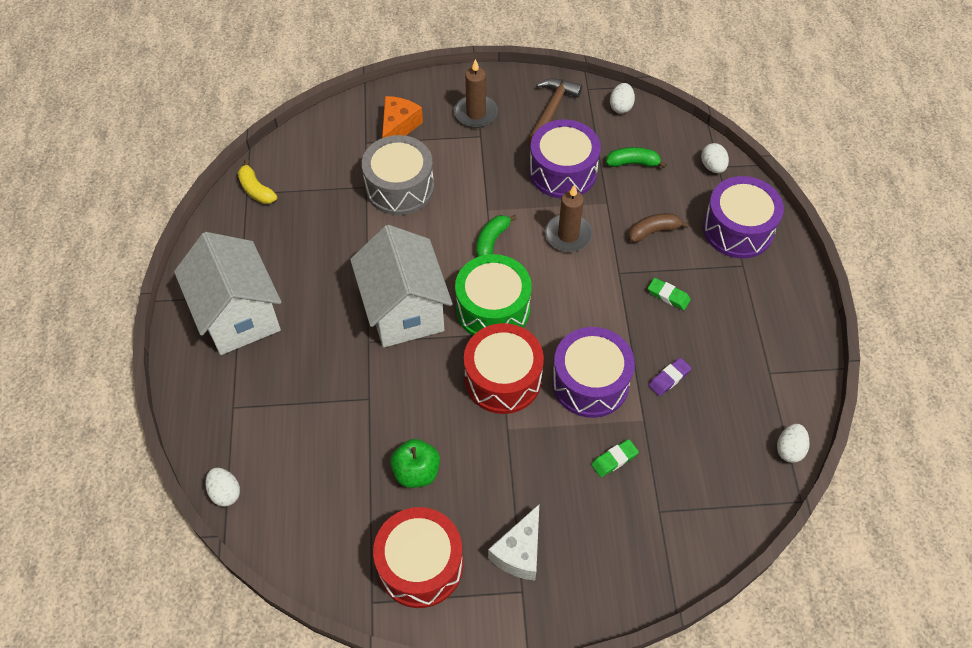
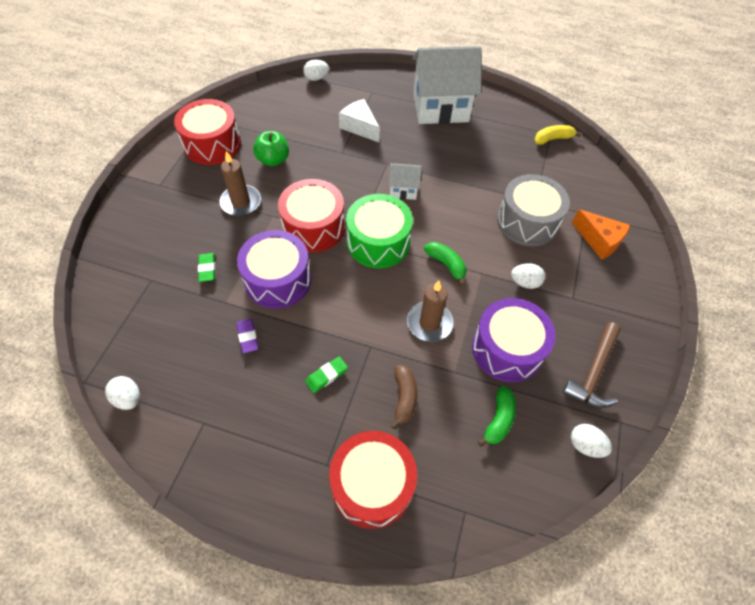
camera: 110 degrees right, 0 degrees up
white house [350,225,453,348] -> white house [388,163,422,200], size x0.47
brown candle [454,59,498,128] -> brown candle moved to [220,151,261,216]
white cheese [488,504,539,581] -> white cheese moved to [339,99,380,143]
brown hammer [528,78,582,144] -> brown hammer turned 75 degrees clockwise [563,322,621,408]
white egg [701,143,729,173] -> white egg moved to [511,263,545,289]
purple drum [703,176,784,259] -> red drum [329,431,417,529]

